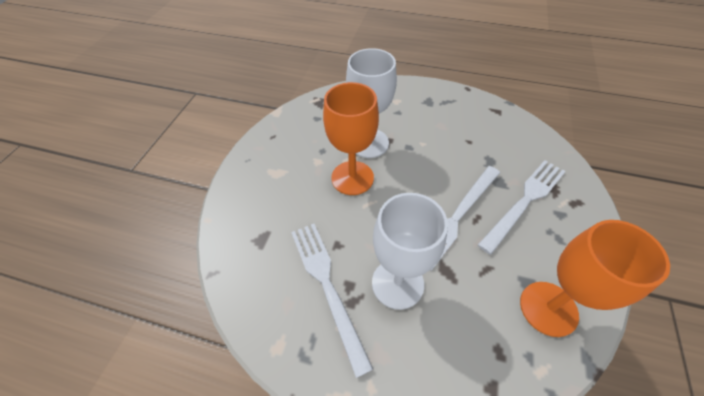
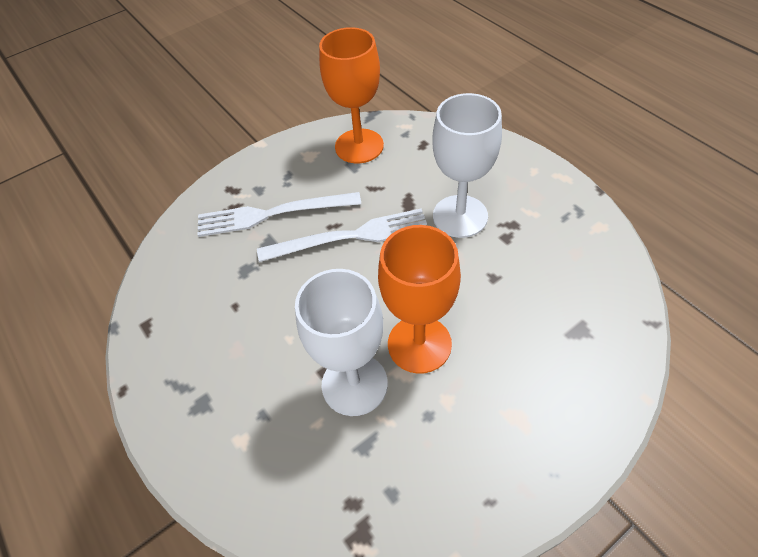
camera: 140 degrees left, 0 degrees up
white fork [291,224,373,378] -> none

